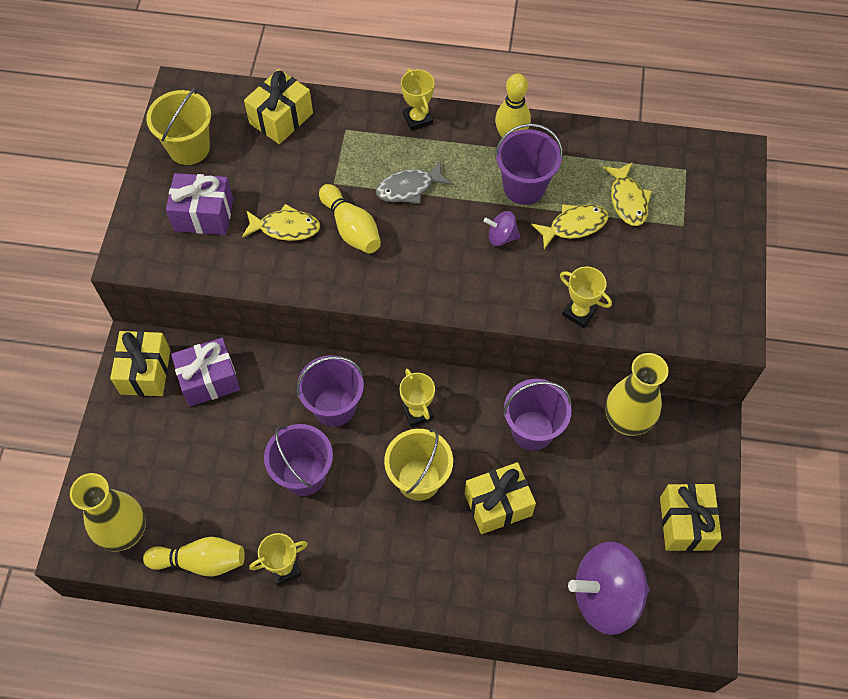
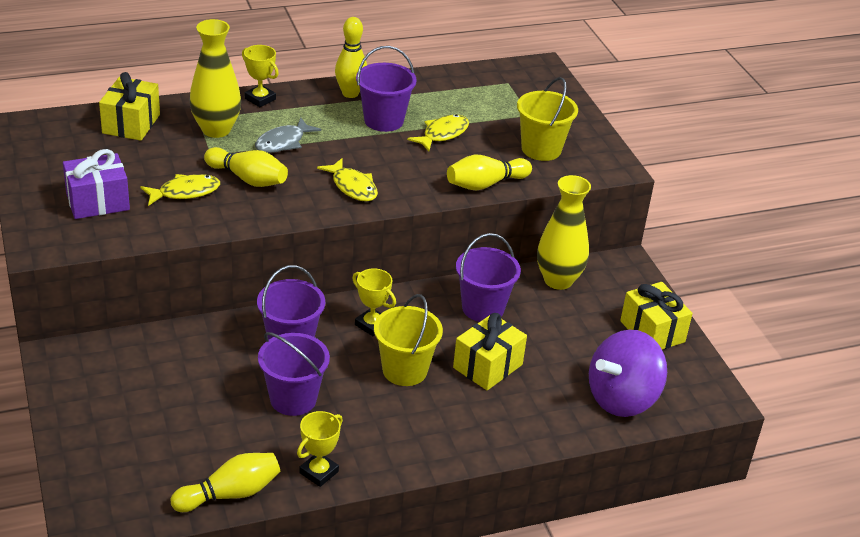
camera: 30 degrees left, 25 degrees down
yellow vase [70,473,146,552] -> yellow vase moved to [190,19,241,138]
yellow gift [110,331,171,396] -> none
yellow bucket [146,87,211,165] -> yellow bucket moved to [517,77,578,161]
purple gift [171,338,240,406] -> none
purple spinning top [484,211,520,246] -> none
yellow trophy [560,266,612,328] -> yellow bowling pin [447,155,532,191]
yellow fish [603,162,652,226] -> yellow fish moved to [317,158,378,202]

